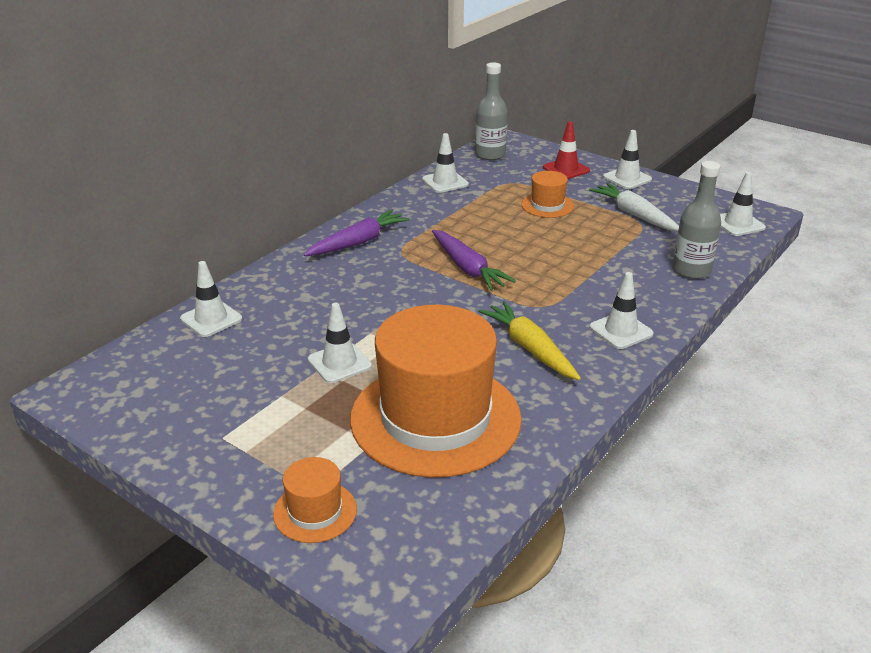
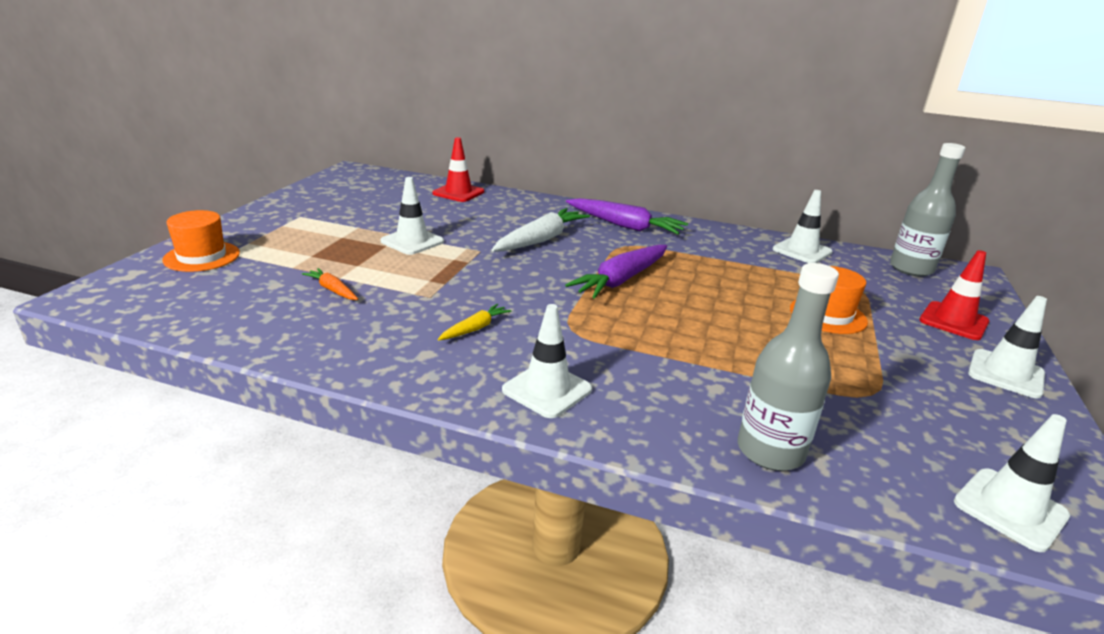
camera: 70 degrees right, 5 degrees down
white traffic cone [180,261,242,337] -> red traffic cone [433,137,484,202]
orange hat [350,305,522,478] -> orange carrot [302,268,358,300]
yellow carrot [478,301,581,380] -> yellow carrot [438,304,511,340], size x0.51
white carrot [589,183,679,231] -> white carrot moved to [492,208,590,252]

